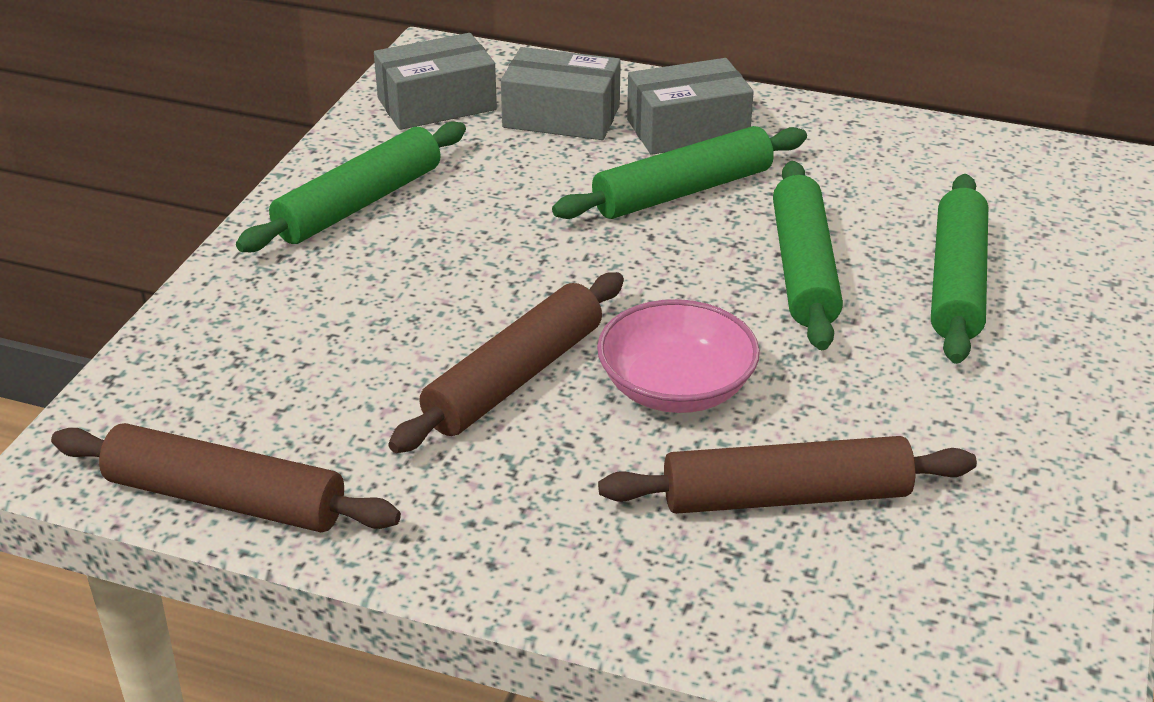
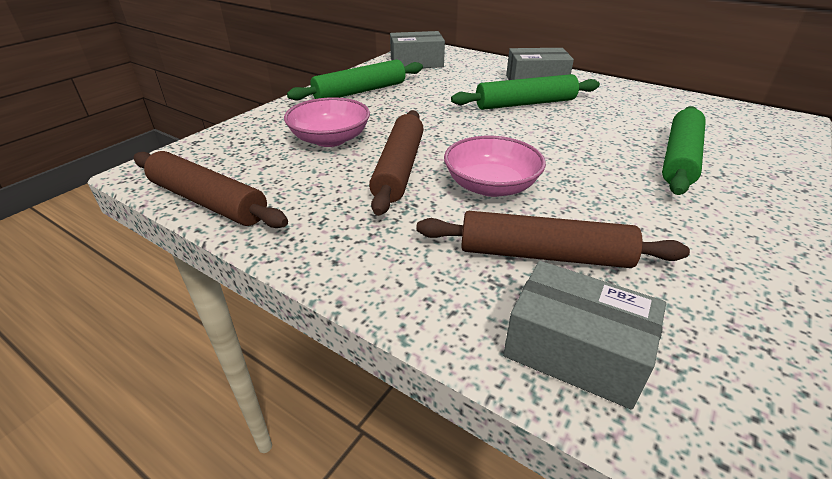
camera: 15 degrees right, 0 degrees up
brown rolling pin [388,272,624,453] -> brown rolling pin turned 45 degrees counterclockwise [369,110,424,216]
grey box [501,47,621,140] -> grey box moved to [503,261,666,410]
green rolling pin [773,161,843,350] -> none
none -> pink bowl [284,97,370,147]

